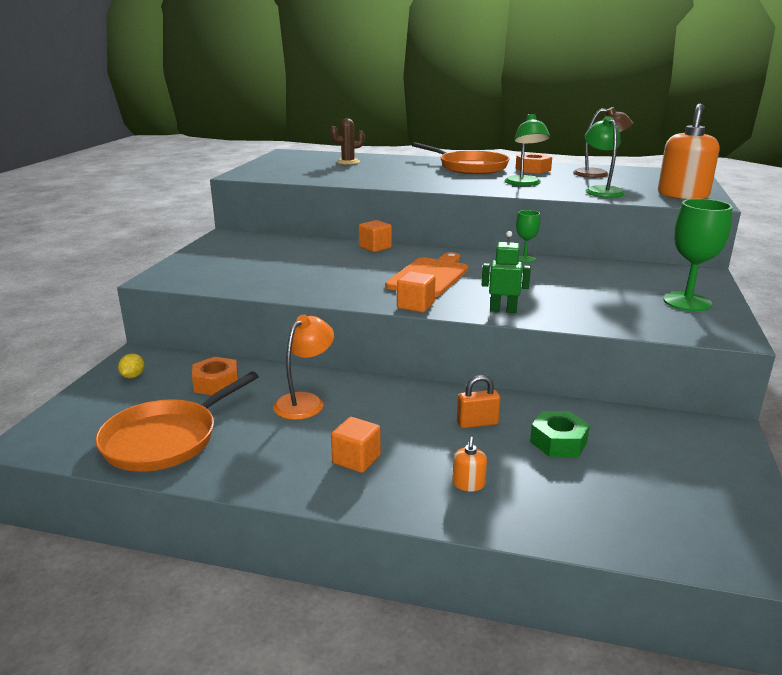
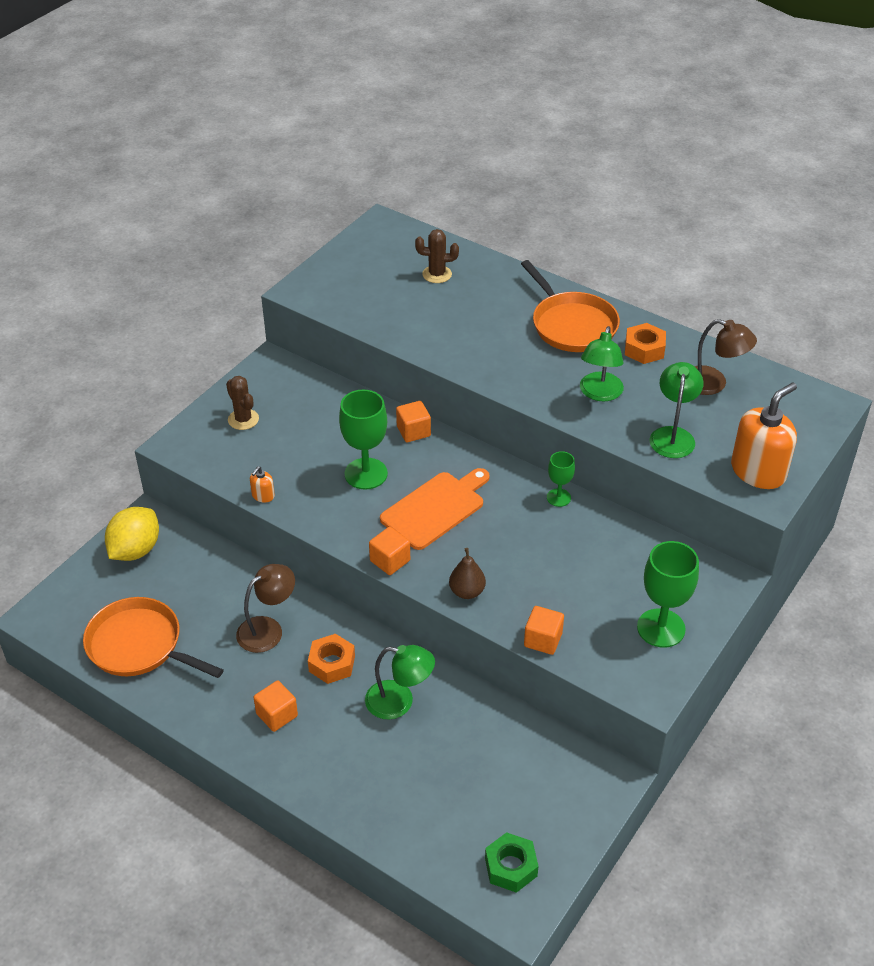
camera: 20 degrees right, 20 degrees up
orange pan [95,372,259,472] -> orange pan turned 60 degrees clockwise [83,597,224,678]
yellow lemon [118,354,144,378] -> yellow lemon [105,507,159,561], size x2.21
orange nut [192,357,238,395] -> orange nut moved to [308,634,355,684]
orange lamp [273,314,334,420] -> brown lamp [236,564,295,653]
orange soap dispenser [452,437,487,491] -> orange soap dispenser moved to [250,466,275,503]
orange padlock [457,375,501,428] -> green lamp [365,645,435,720]
green robot [482,231,531,313] -> brown pear [449,548,486,599]
green nut [530,411,590,457] -> green nut moved to [485,832,539,893]
none -> brown cactus [226,376,259,430]
none -> green goblet [339,390,388,490]
none -> orange cube [524,606,564,655]

